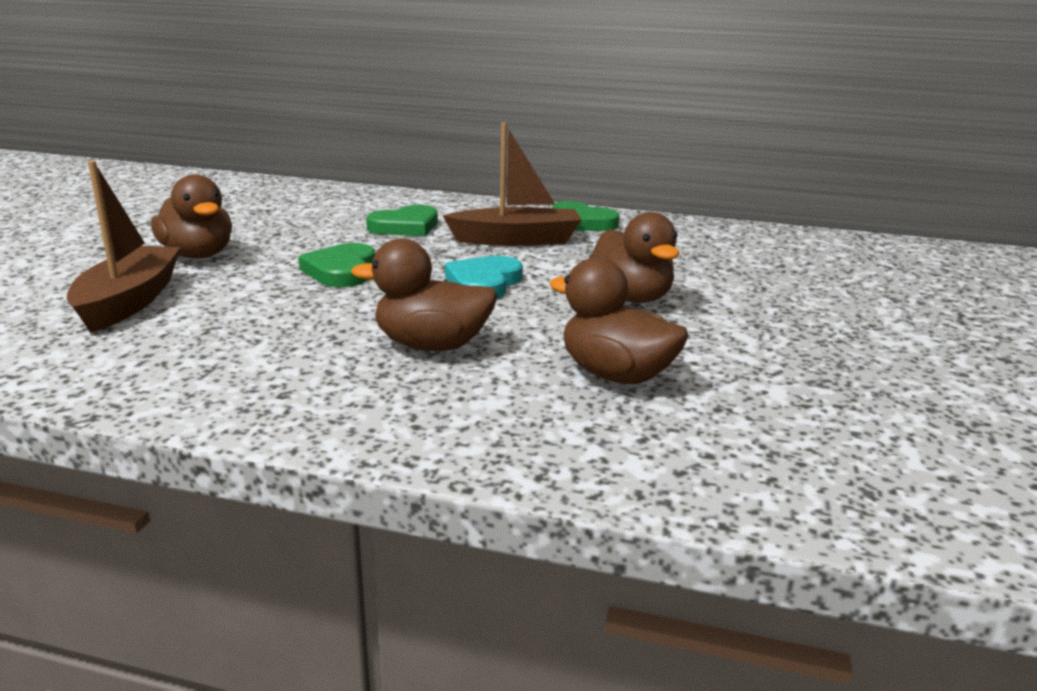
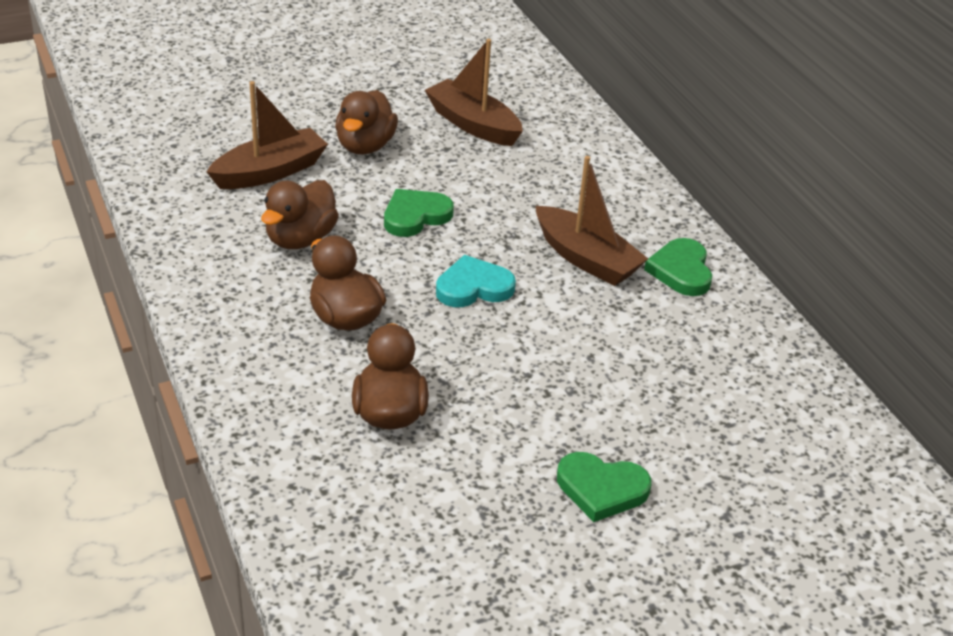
camera: 50 degrees right, 15 degrees up
green heart [366,205,438,236] -> green heart moved to [557,452,651,522]
brown duck [589,212,679,303] -> brown duck moved to [261,180,339,249]
none -> brown boat [425,39,523,146]

